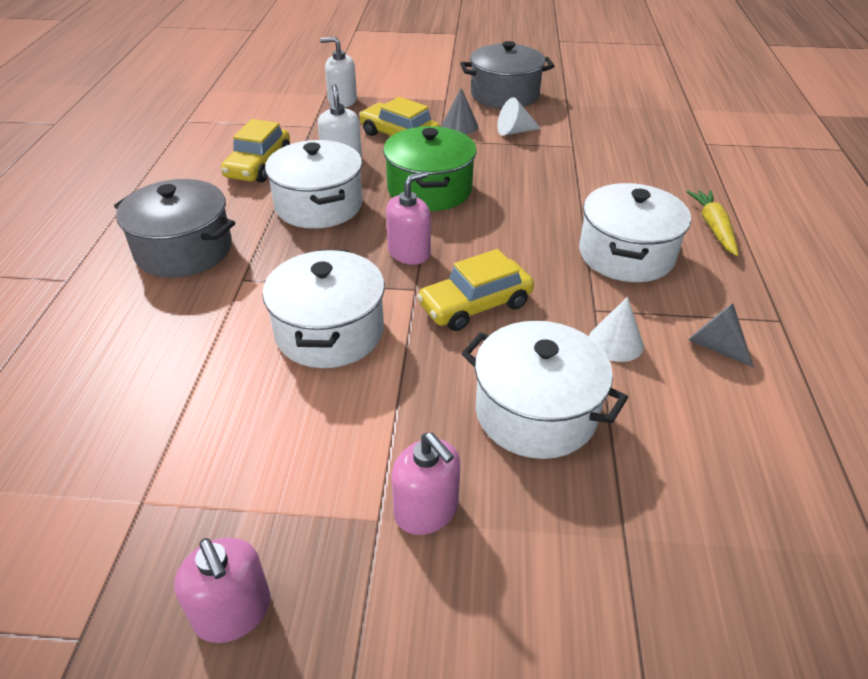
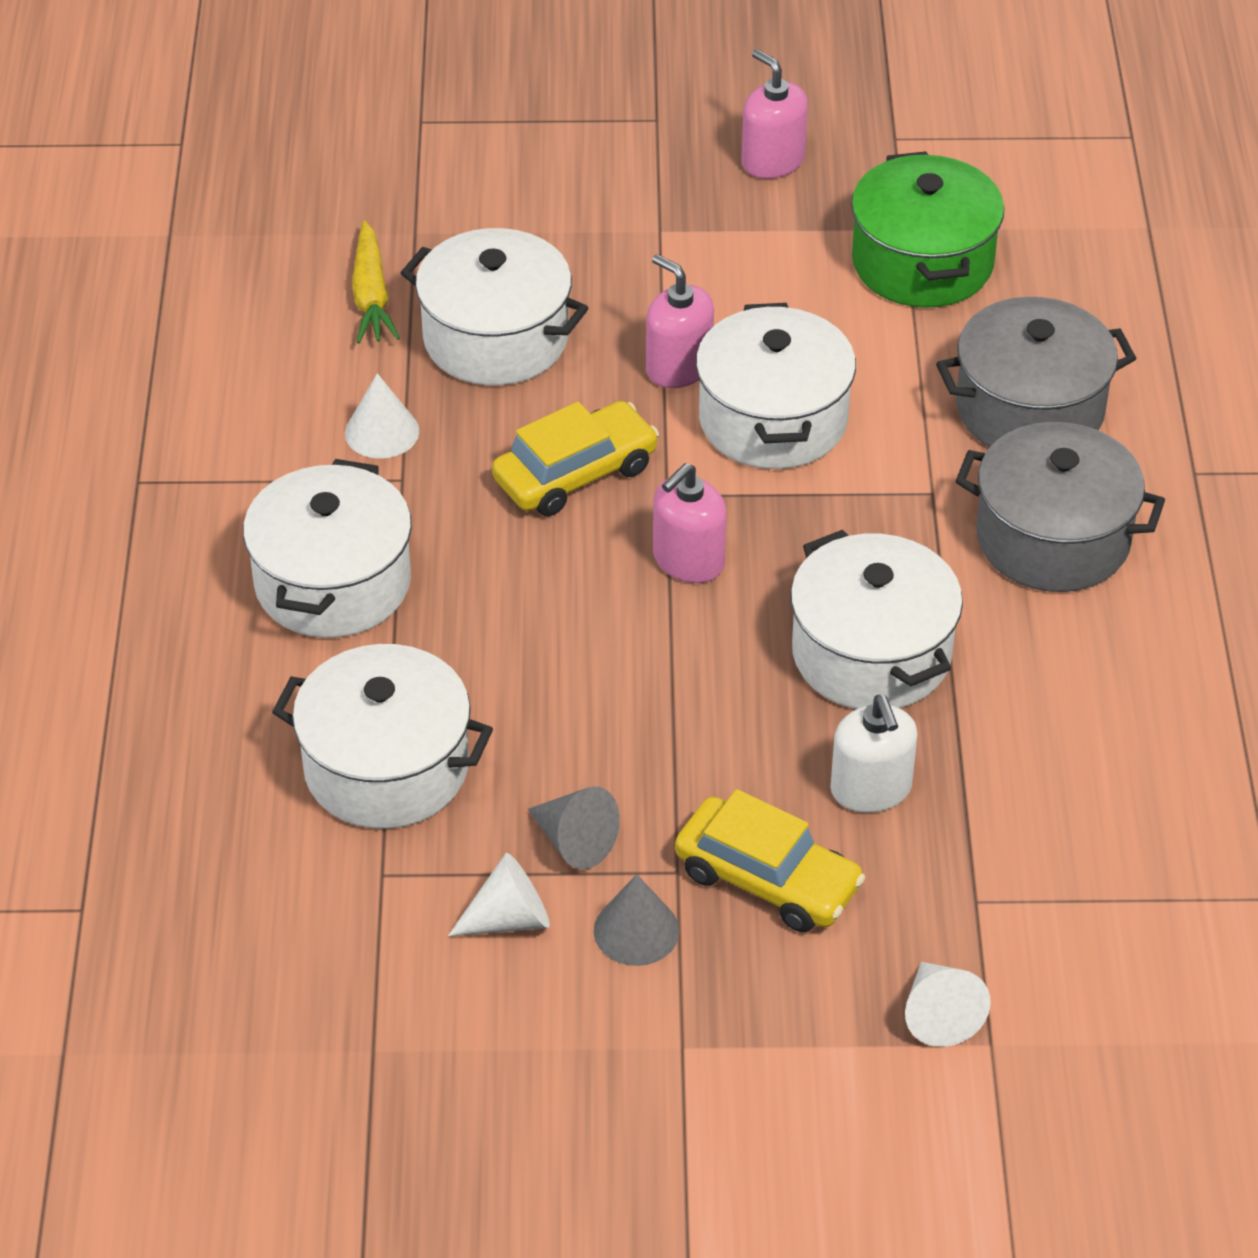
camera: 175 degrees right, 5 degrees up
yellow car [221,119,290,182] -> none
white soap dispenser [320,37,357,108] -> white cone [905,962,991,1047]
green pot [383,126,477,211] -> green pot moved to [851,151,1004,308]
pink soap dispenser [392,432,460,535] -> pink soap dispenser moved to [646,254,714,388]
grey pot [460,41,554,109] -> grey pot moved to [936,297,1136,447]
yellow carrot [686,190,739,256] -> yellow carrot moved to [352,220,400,344]
grey cone [688,303,754,367] -> grey cone moved to [528,787,620,869]
none -> white pot [272,644,493,829]

